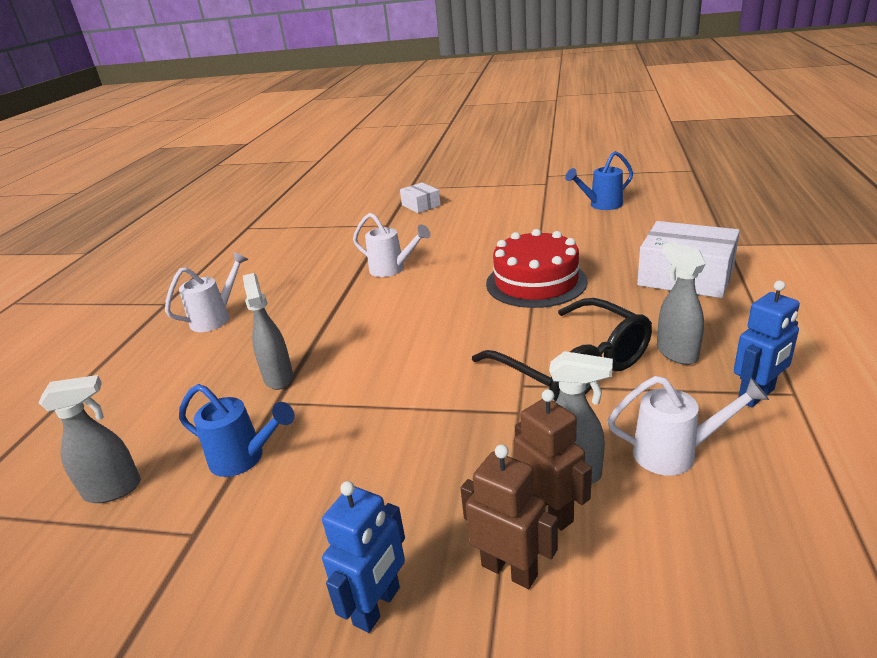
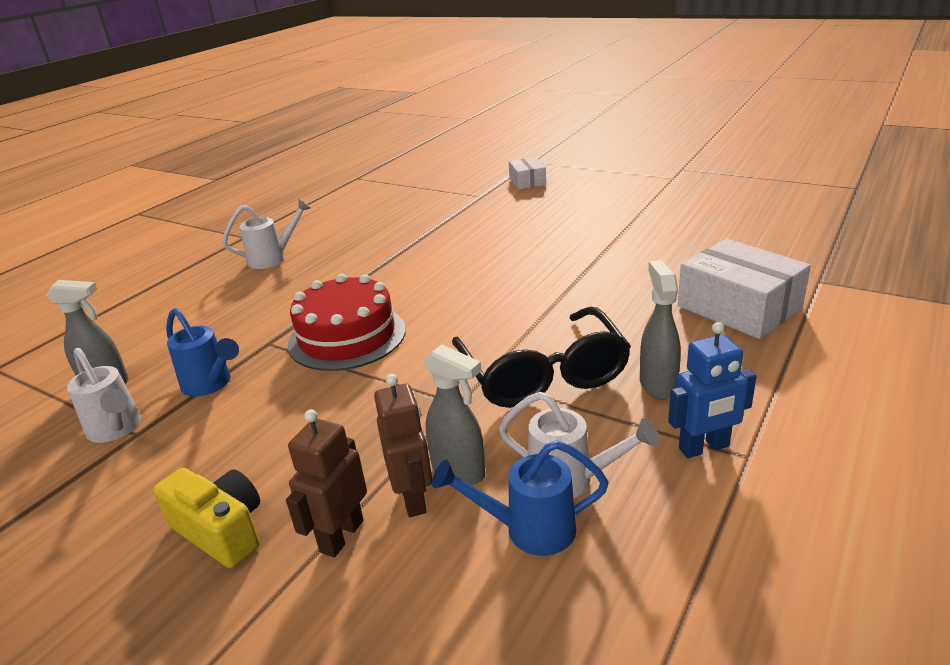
camera: 20 degrees right, 0 degrees up
grey spray bottle [243,273,293,390] -> none
blue robot [322,481,405,633] -> yellow camera [153,468,260,569]
white watering can [353,213,431,277] -> white watering can moved to [67,347,141,443]
brown robot [460,444,558,589] -> brown robot turned 120 degrees counterclockwise [286,409,367,558]
red cake [486,229,588,308] -> red cake moved to [288,274,406,371]
blue watering can [565,151,633,210] -> blue watering can moved to [432,440,609,556]

